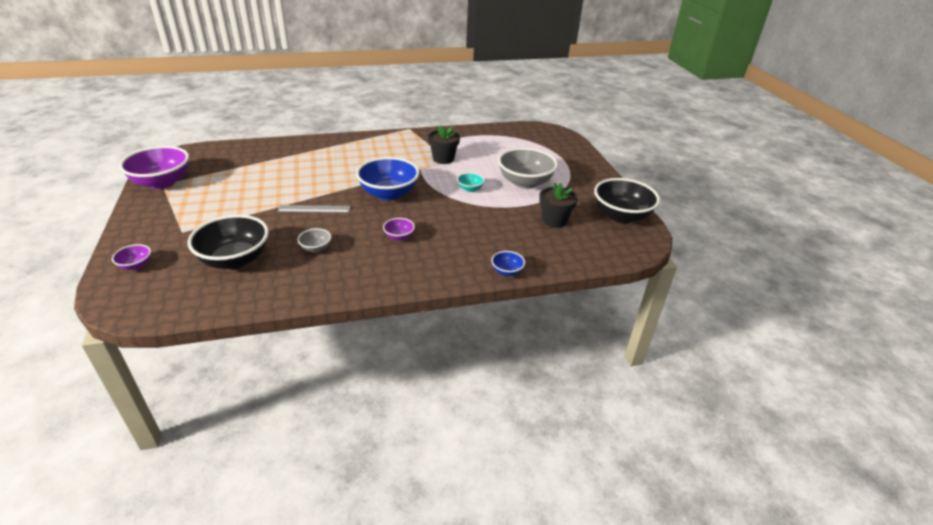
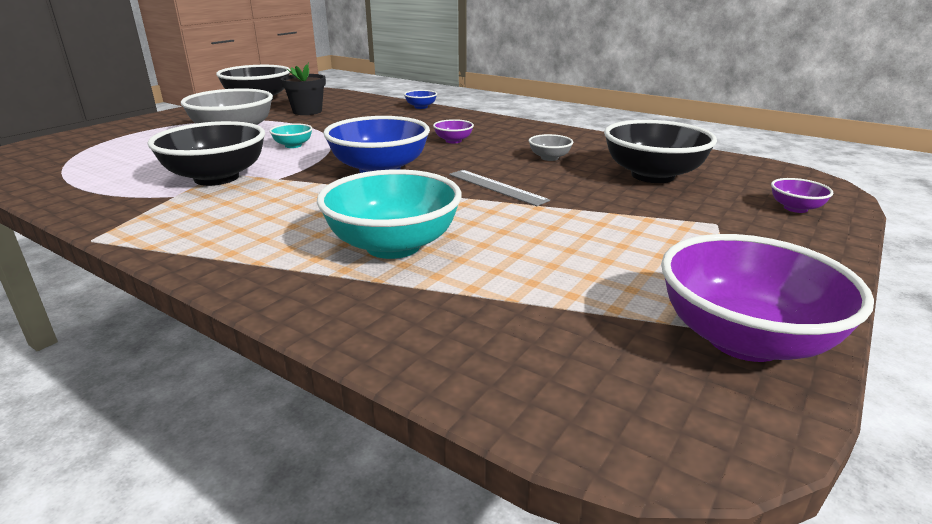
camera: 130 degrees left, 10 degrees down
black flower pot [428,125,460,164] -> black bowl [148,121,265,186]
none -> turquoise bowl [317,169,462,259]

